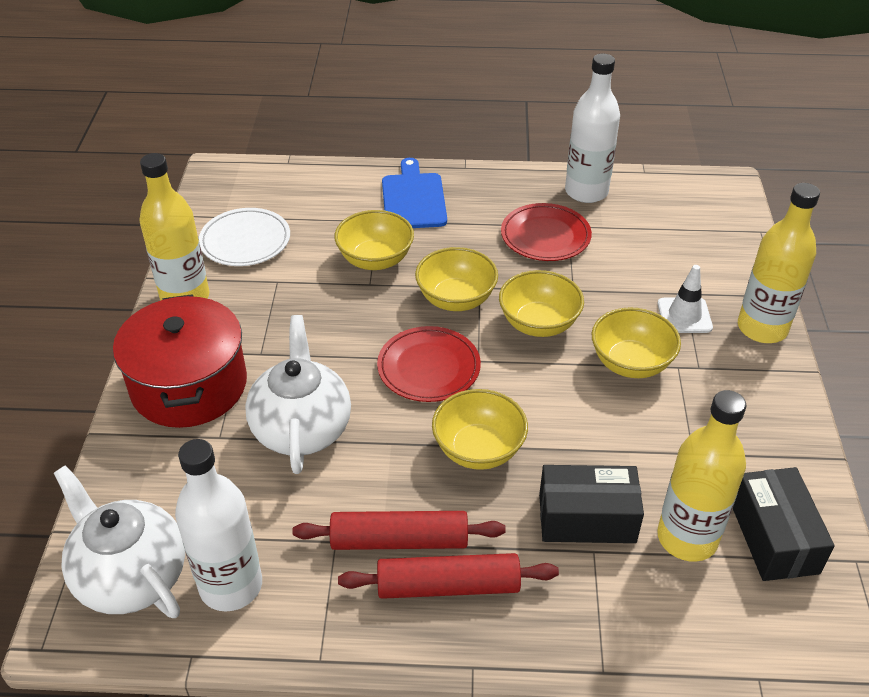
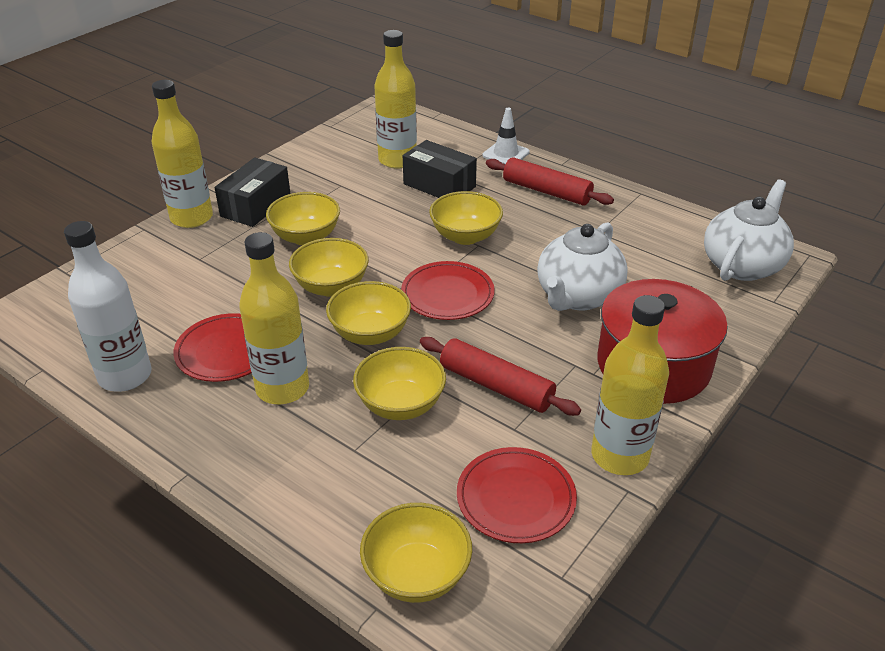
camera: 145 degrees left, 5 degrees down
white teapot [54,465,185,618] -> white teapot turned 135 degrees counterclockwise [704,179,794,281]
white bottle [175,439,262,612] -> none
white plate [199,208,290,266] -> red plate [457,447,577,543]
red rolling pin [292,511,506,550] -> red rolling pin moved to [420,337,581,416]
blue cutting board [382,158,447,228] -> none
white traffic cone [658,265,713,333] -> white traffic cone moved to [482,108,530,165]
black box [733,467,835,581] -> black box moved to [215,157,290,227]
none -> yellow bottle [239,232,309,404]
none -> yellow bowl [360,503,472,603]

